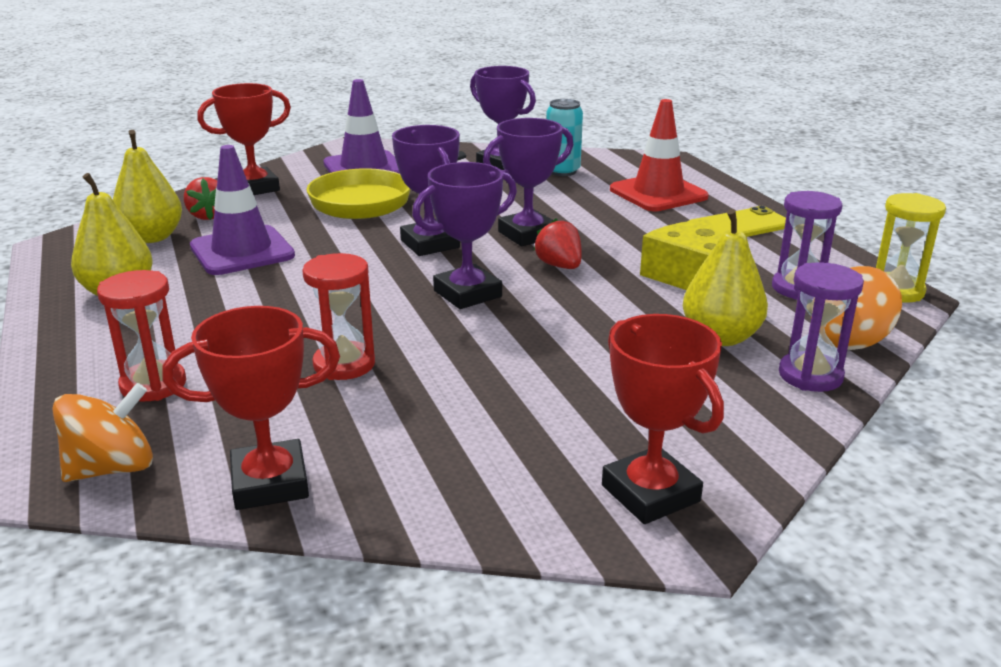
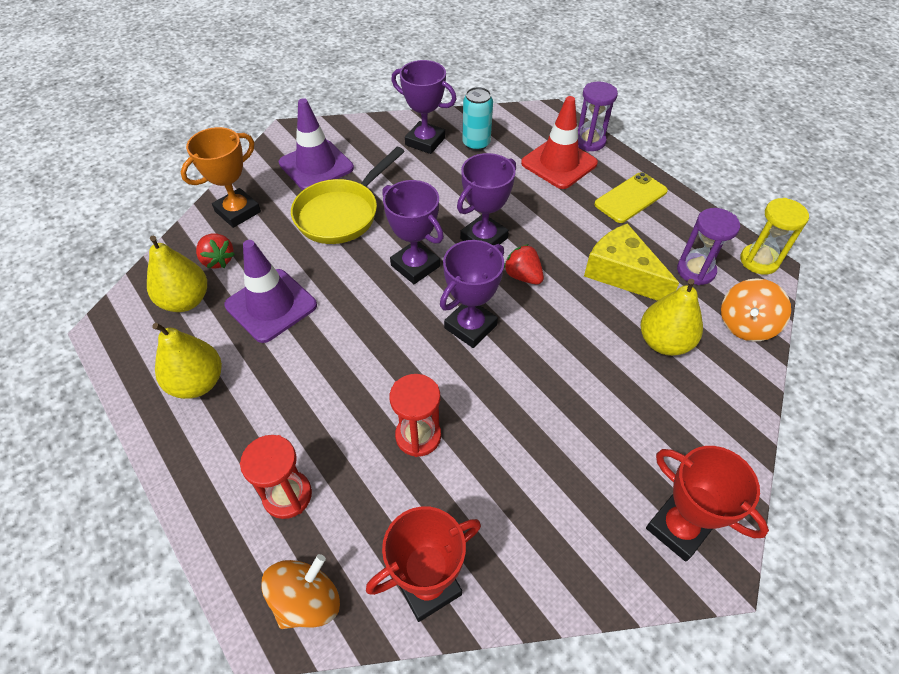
camera: 15 degrees left, 25 degrees up
red trophy [197,83,291,195] -> orange trophy [181,127,261,228]
purple hourglass [779,262,864,392] -> purple hourglass moved to [578,81,618,151]

